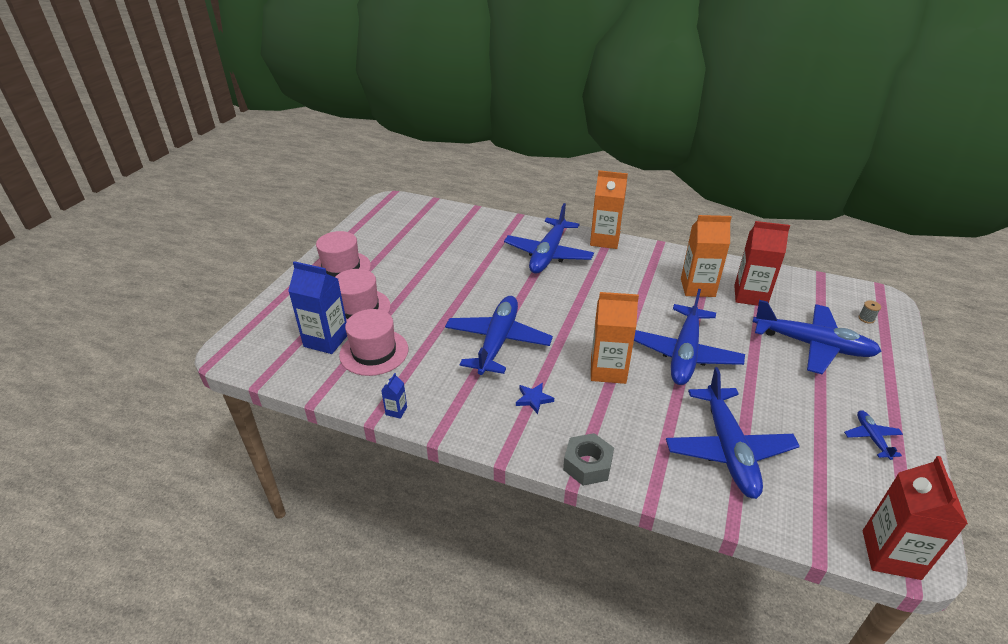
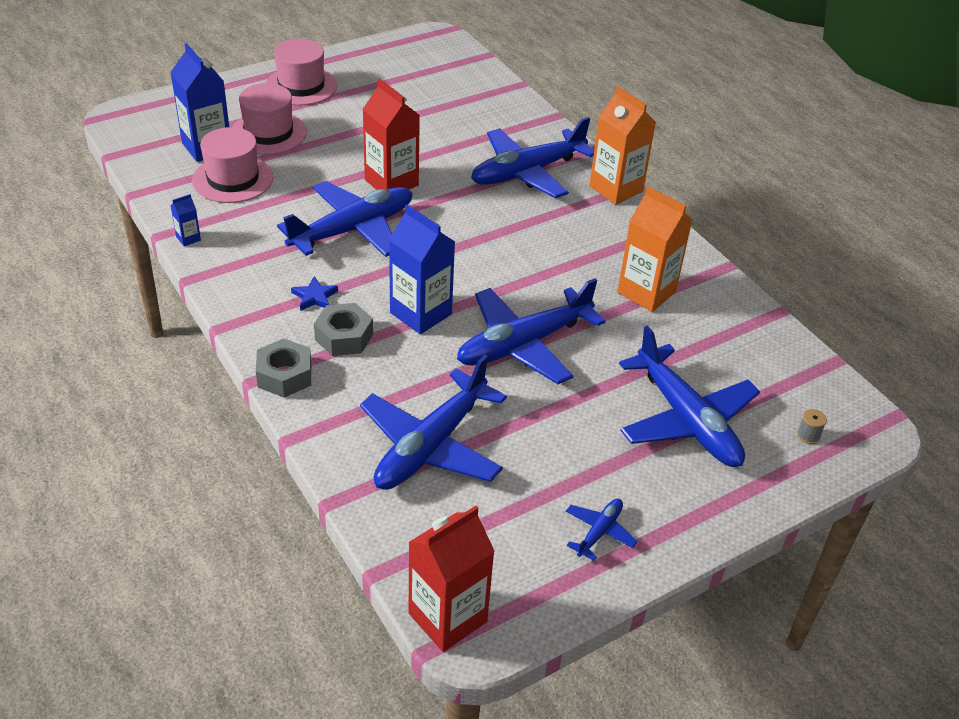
camera: 35 degrees right, 5 degrees up
orange carton [591,292,639,384] -> blue carton [389,205,455,334]
red carton [734,221,790,306] -> red carton moved to [362,79,420,190]
none -> grey nut [314,303,373,356]

